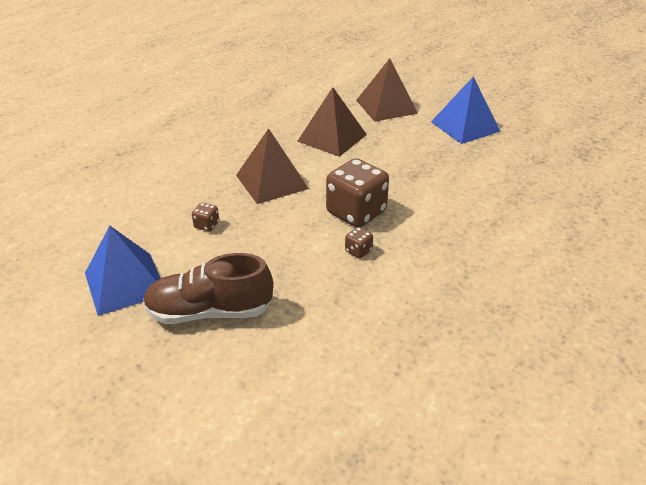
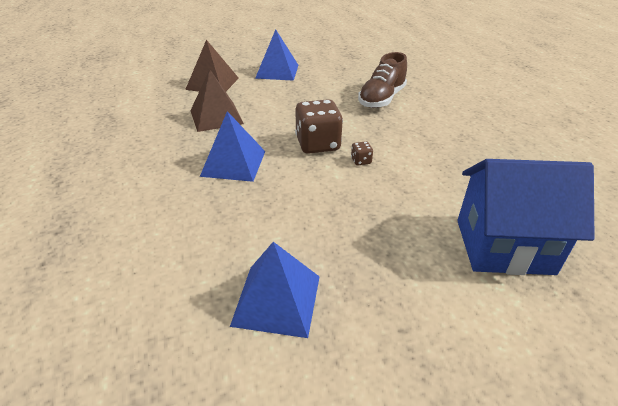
camera: 55 degrees left, 0 degrees up
brown shoe [143,253,273,324] -> brown shoe moved to [358,52,407,108]
brown dice [192,203,219,231] -> none
brown pyramid [236,128,309,204] -> blue pyramid [200,111,265,182]
none -> blue house [457,159,594,275]

